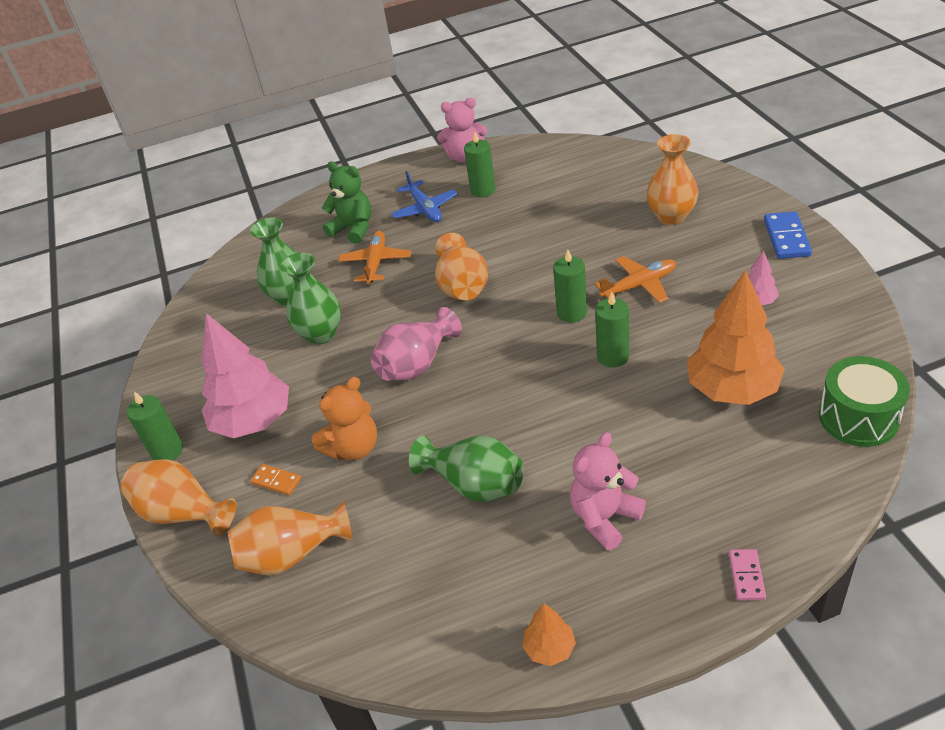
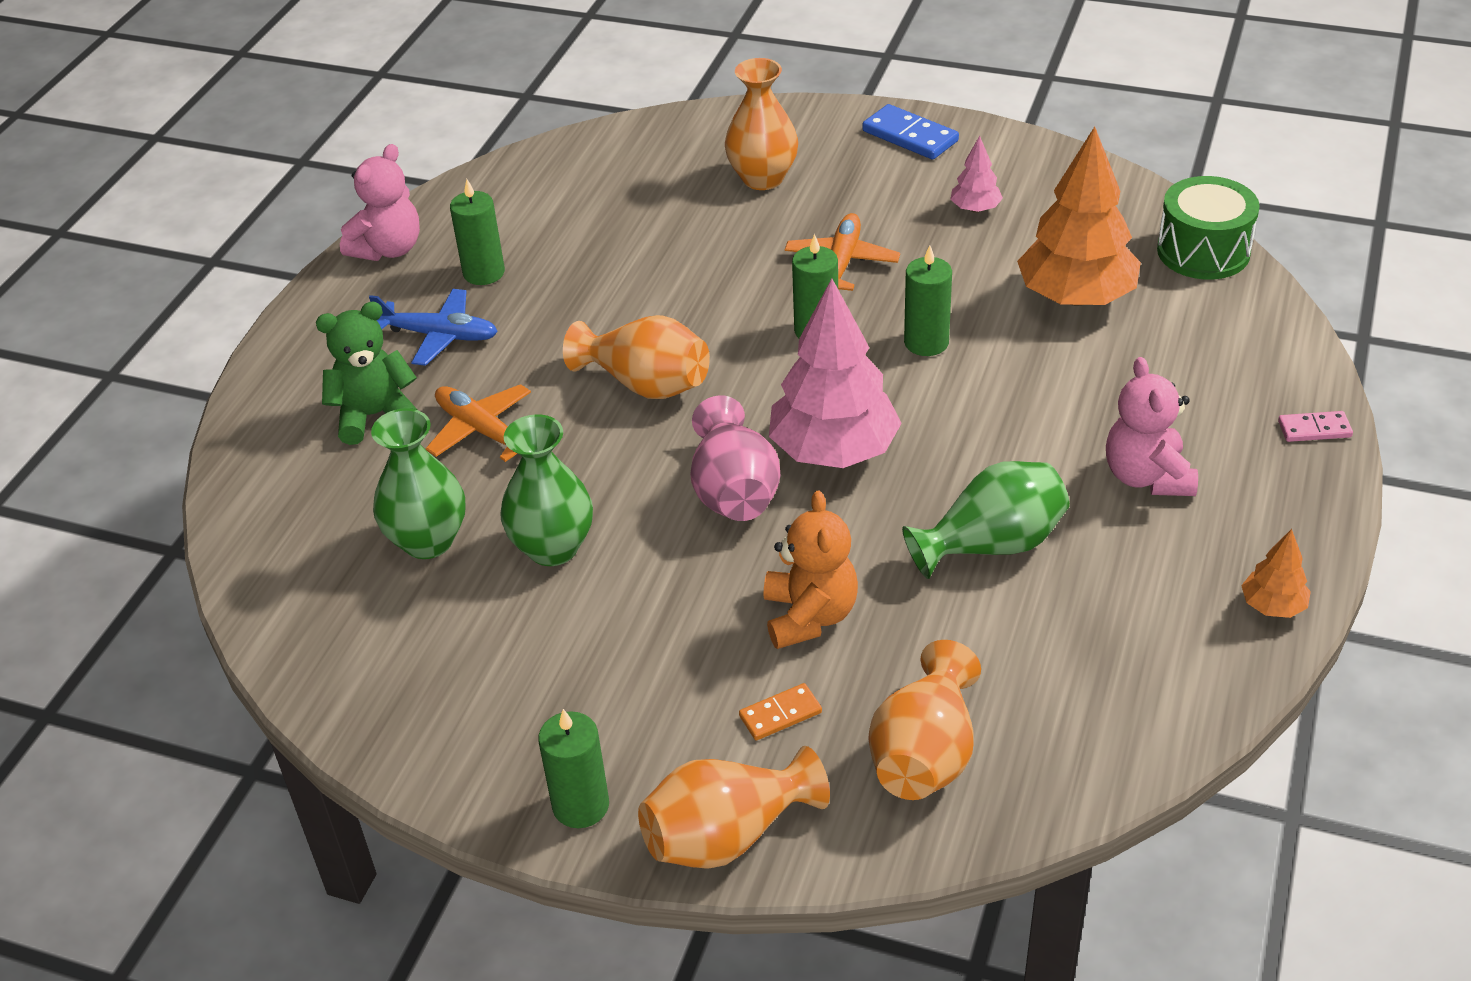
camera: 55 degrees left, 0 degrees up
pink tree [201,313,289,438] -> pink tree moved to [769,279,902,468]
pink domino [729,549,766,601] -> pink domino turned 45 degrees counterclockwise [1278,411,1353,442]

